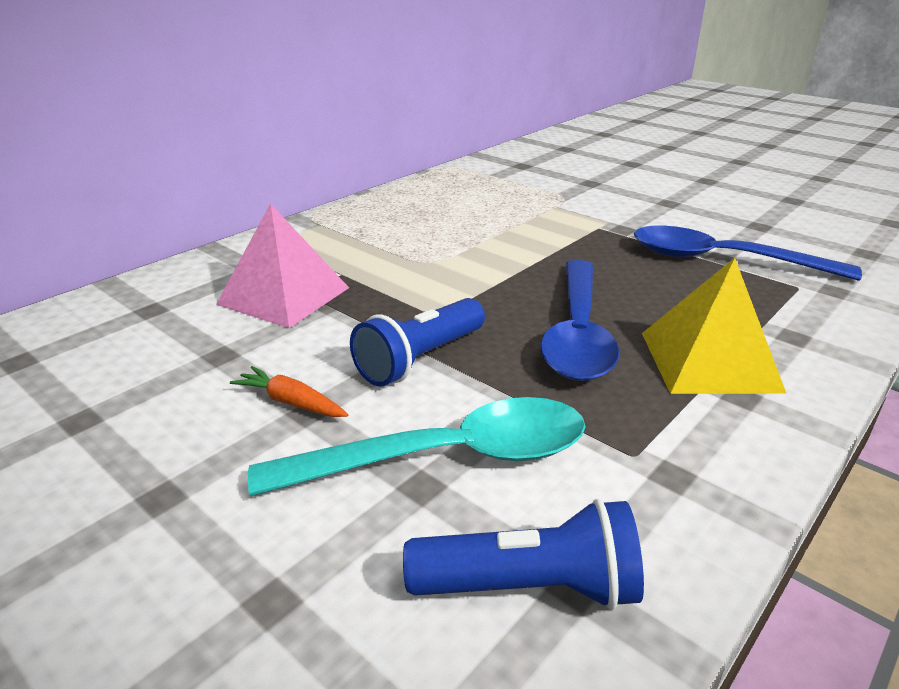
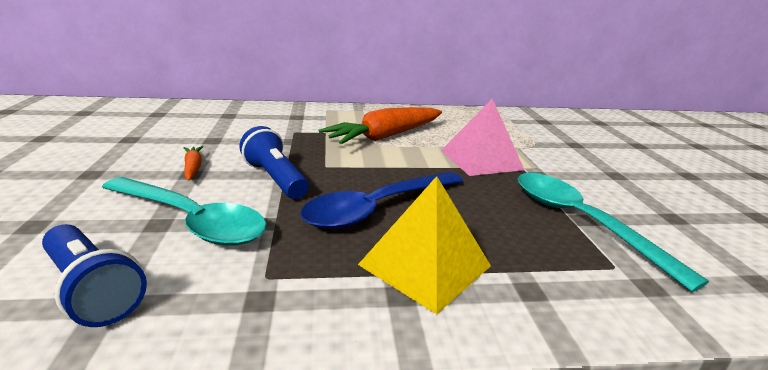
camera: 40 degrees right, 5 degrees down
pink pyramid [216,203,349,328] -> pink pyramid moved to [441,99,524,176]
blue flashlight [350,298,485,387] -> blue flashlight turned 60 degrees clockwise [239,126,309,199]
blue spoon [634,226,862,281] -> turquoise spoon [518,173,709,292]
none -> orange carrot [319,107,442,144]

